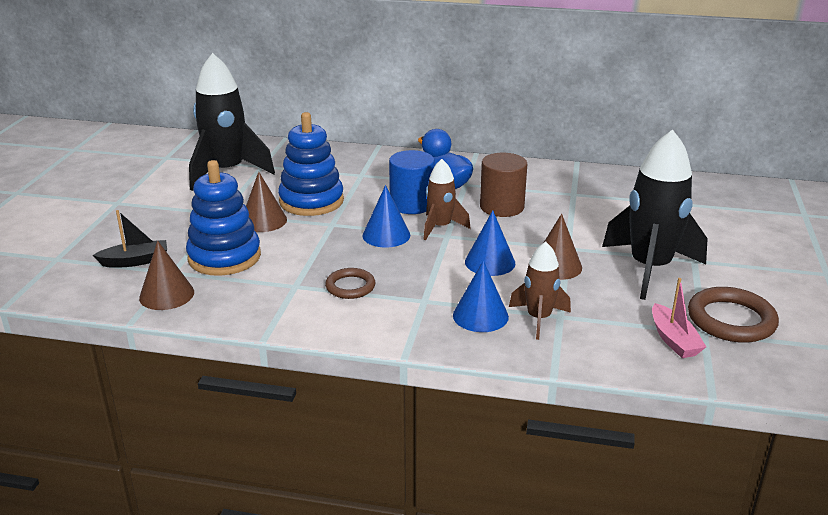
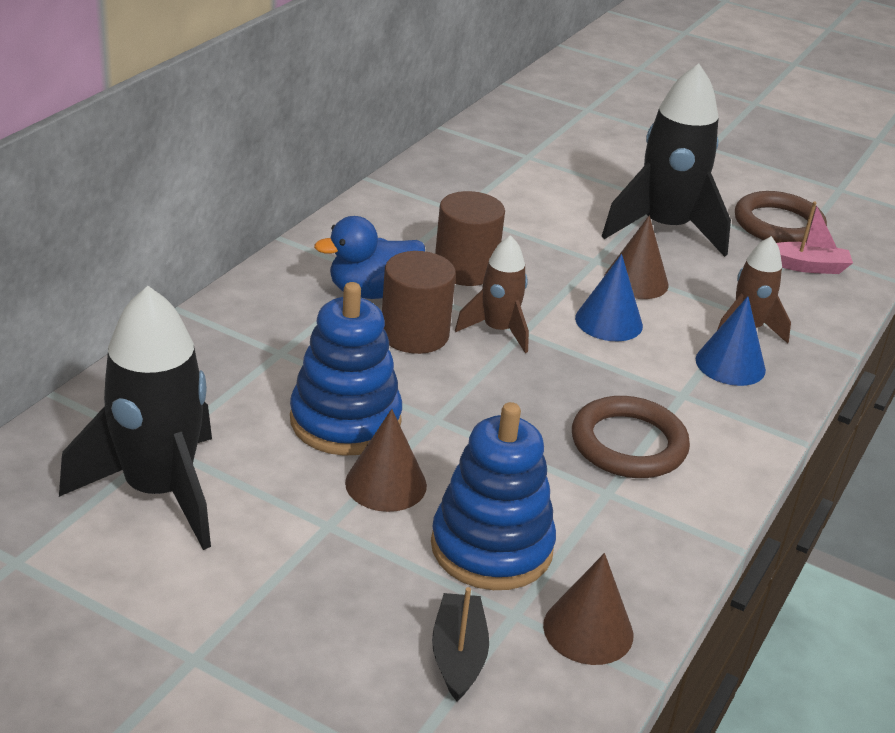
camera: 75 degrees left, 5 degrees up
brown ring [325,268,375,299] -> brown ring [572,396,690,478], size x1.63
blue cone [363,185,410,248] -> none
blue cylinder [389,150,434,214] -> brown cylinder [382,251,456,354]

